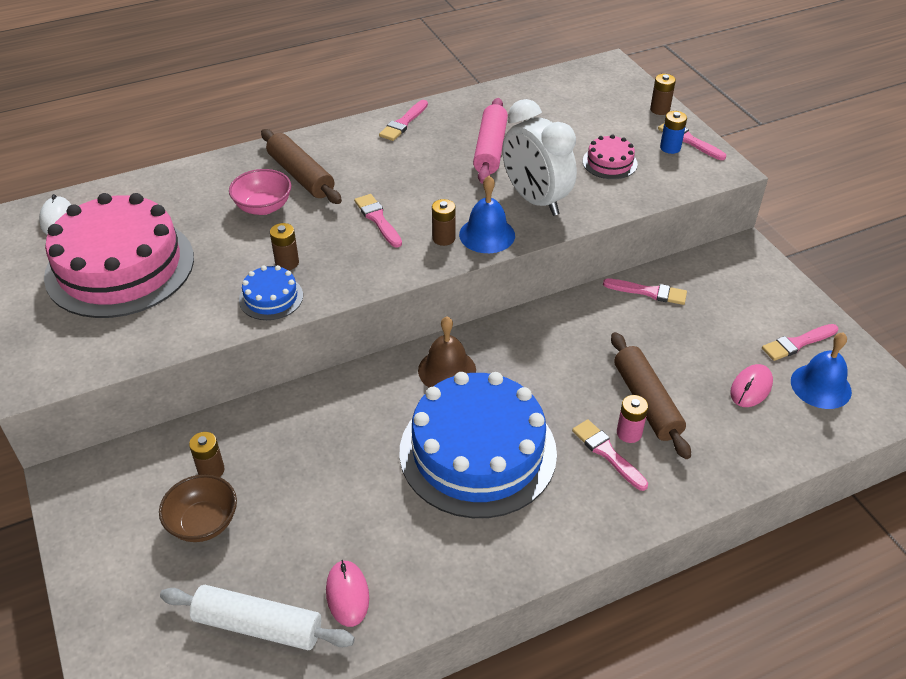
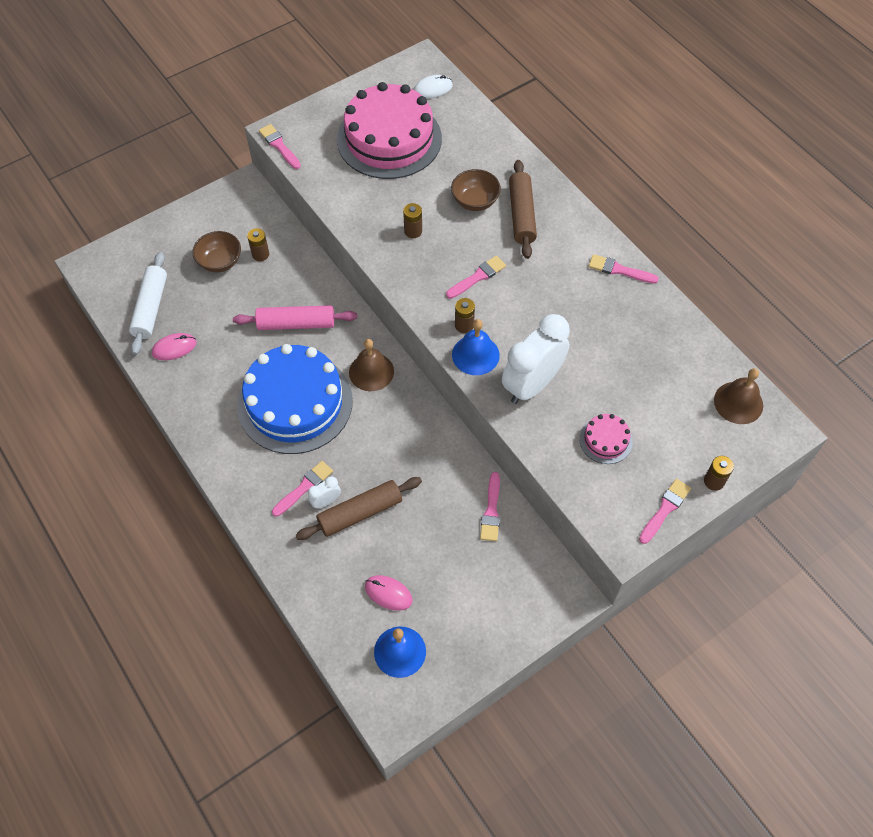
camera: 80 degrees right, 15 degrees up
pink bowl [229,169,291,215] -> brown bowl [451,169,501,211]
blue cake [239,265,303,320] -> none
brown rolling pin [261,129,342,204] -> brown rolling pin turned 45 degrees counterclockwise [509,160,537,259]
pink rolling pin [473,98,508,184] -> pink rolling pin moved to [233,305,357,330]
pink battery [617,395,648,443] -> white clock [308,476,341,509]
blue battery [660,111,687,154] -> none
pink brush [762,324,838,361] -> pink brush moved to [259,124,301,169]
none -> brown bell [714,368,763,424]

